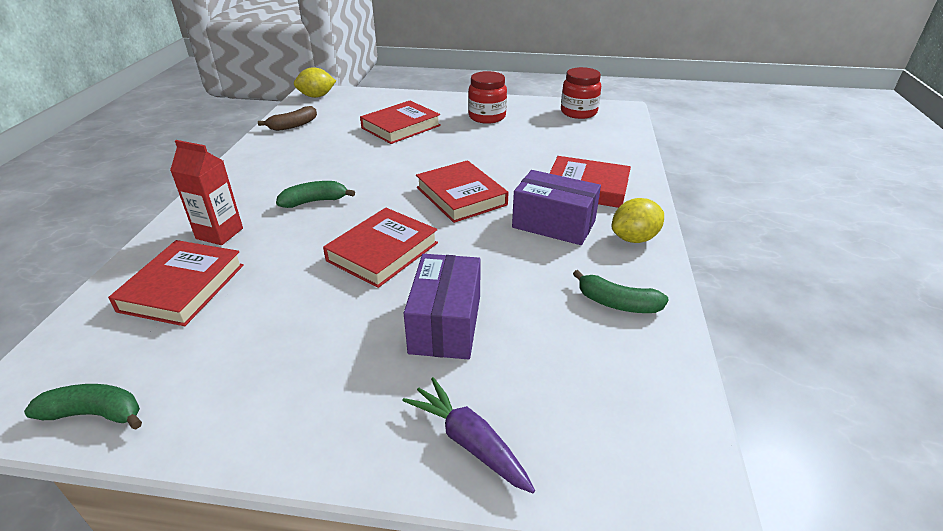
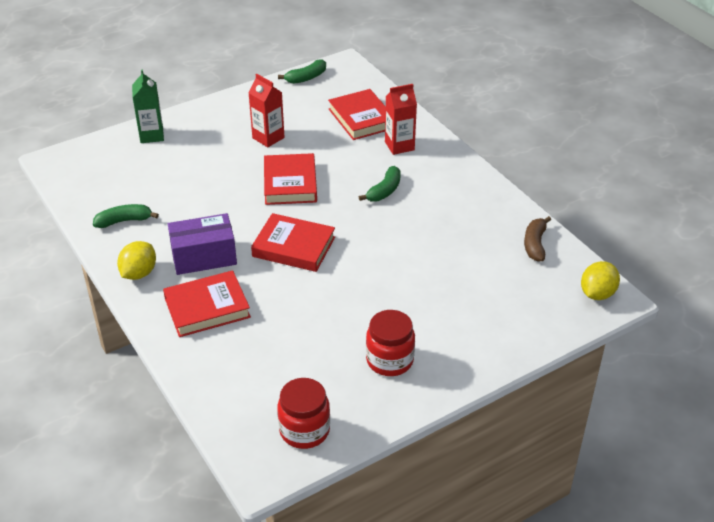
camera: 140 degrees right, 5 degrees up
red book [360,101,441,144] -> none
purple carrot [403,377,535,493] -> green carton [132,70,164,143]
purple box [404,254,481,360] -> none
none -> red carton [248,74,285,147]

